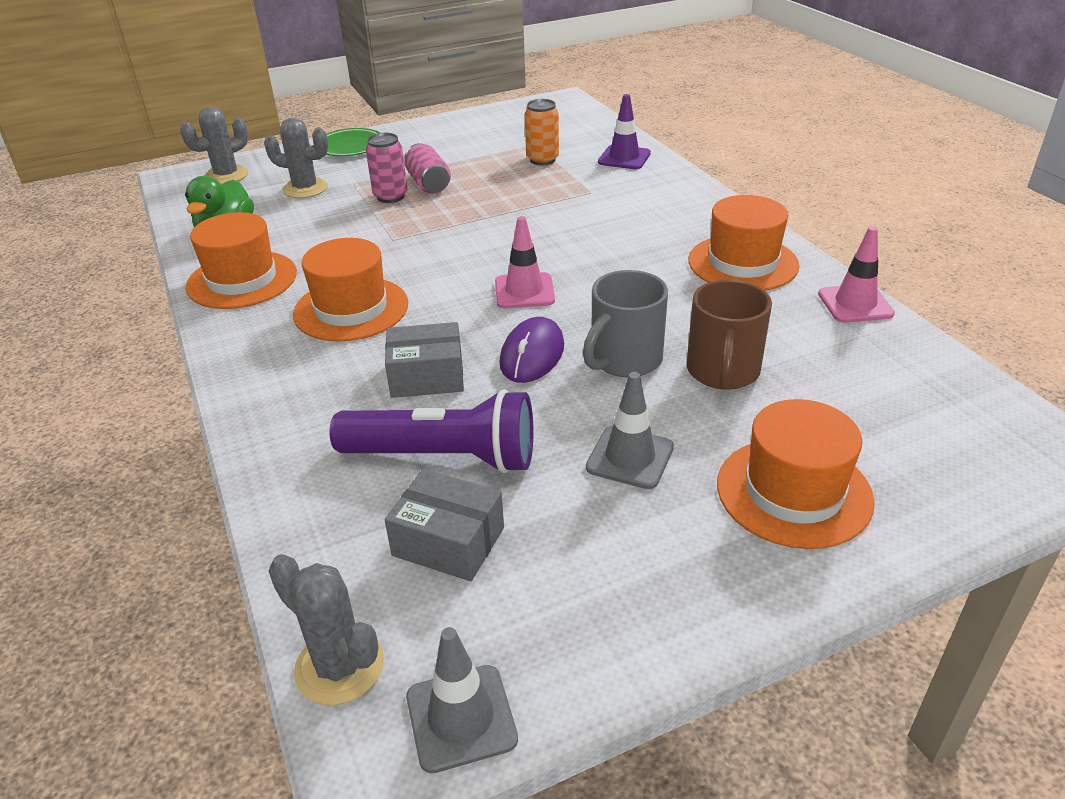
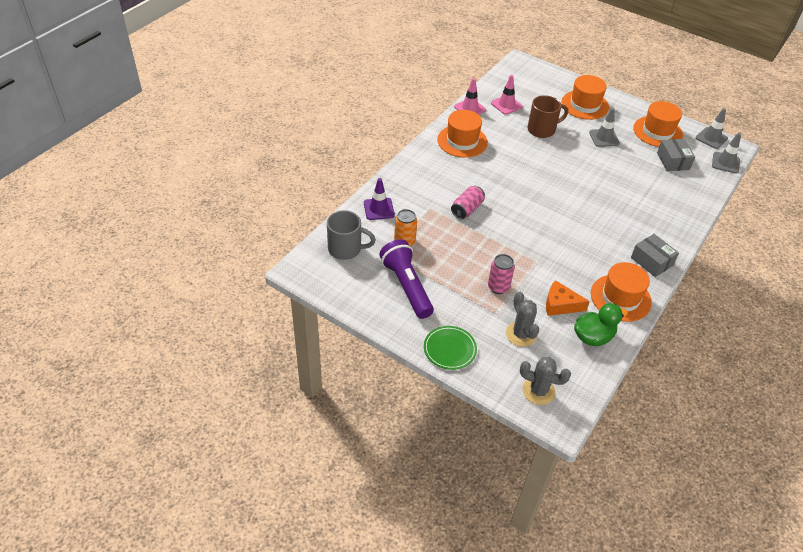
camera: 125 degrees left, 10 degrees up
grey cactus [269,554,384,705] -> grey traffic cone [712,133,741,173]
orange hat [293,238,408,341] -> orange hat moved to [633,101,683,147]
purple flashlight [329,389,533,473] -> purple flashlight moved to [379,239,434,319]
grey box [385,322,464,398] -> grey box moved to [631,234,679,277]
pink can [405,143,451,194] -> pink can moved to [451,186,485,219]
pink traffic cone [495,216,555,308] -> pink traffic cone moved to [491,75,522,115]
purple mouse [499,317,564,383] -> none
grey mug [583,270,668,377] -> grey mug moved to [327,210,376,260]
none -> orange cheese [546,280,590,316]

